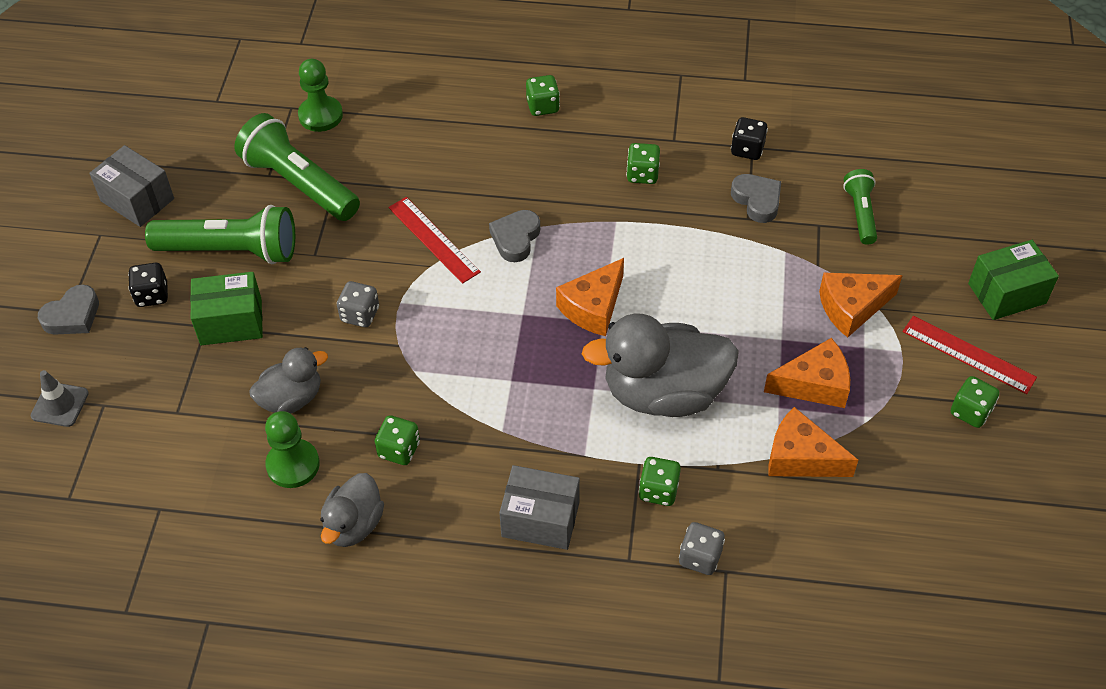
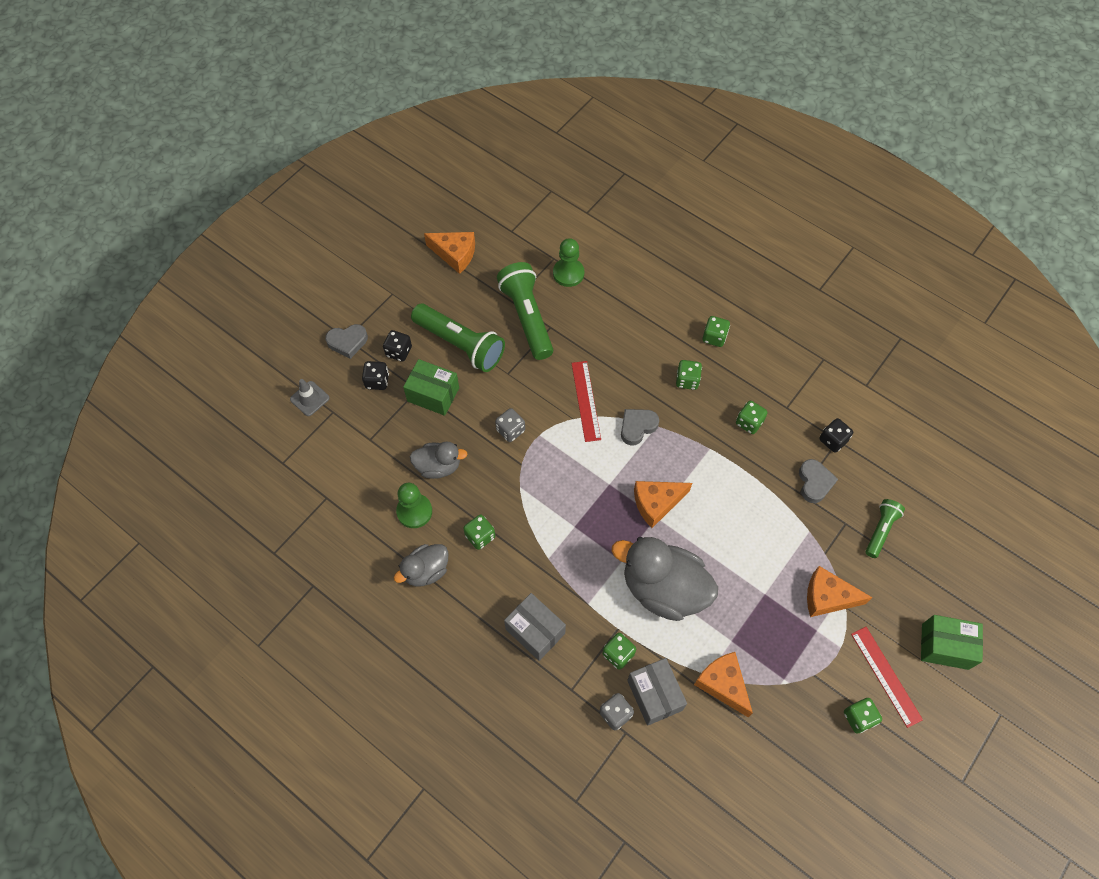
camera: 30 degrees right, 10 degrees up
grey box [90,145,174,227] -> grey box moved to [627,658,687,726]
orange cheese [764,338,850,408] -> orange cheese moved to [424,232,475,274]
none -> black dice [362,361,389,390]
none -> green dice [676,360,702,390]

